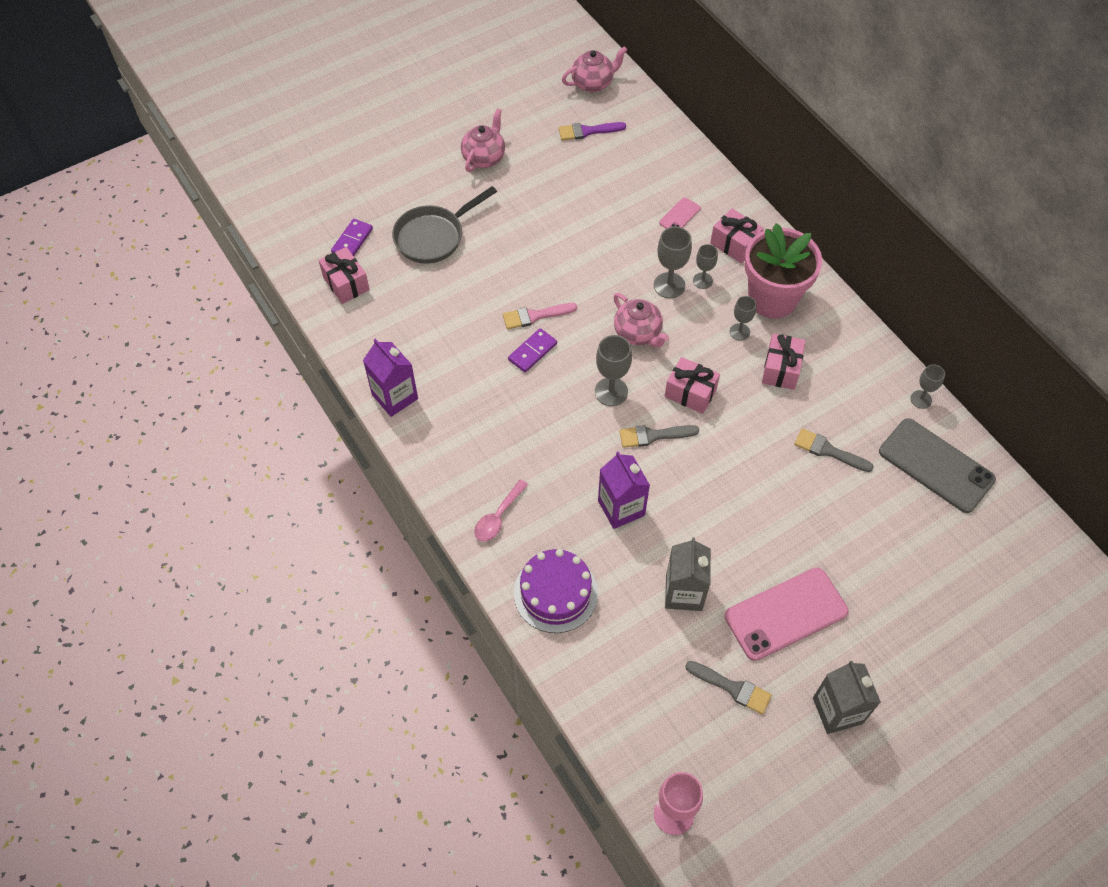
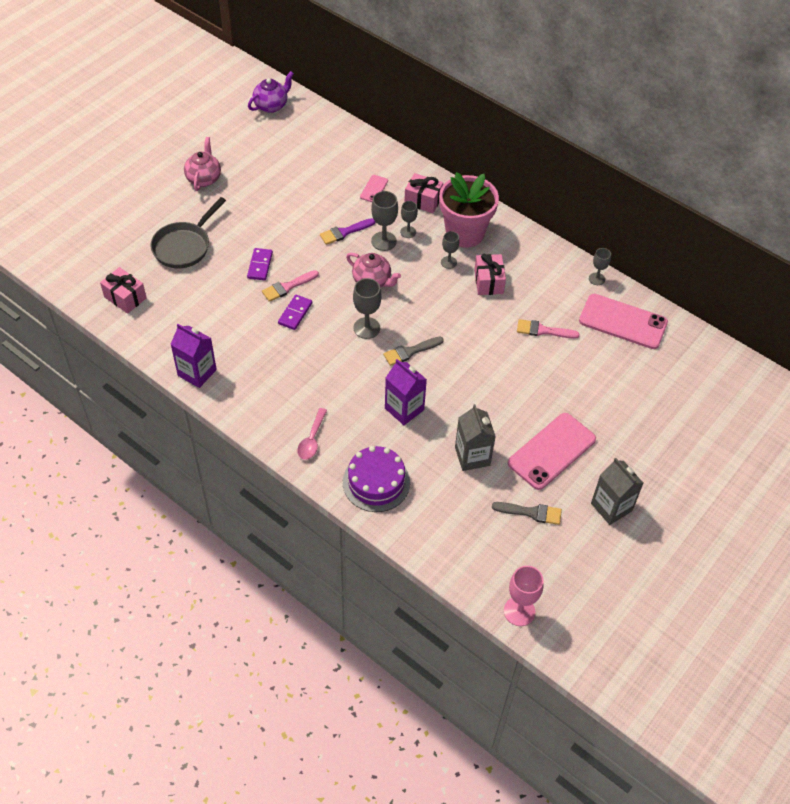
camera: 20 degrees left, 5 degrees down
purple domino [331,219,373,256] -> purple domino moved to [247,248,273,280]
purple brush [558,122,626,141] -> purple brush moved to [320,218,375,245]
pink teapot [562,46,627,93] -> purple teapot [248,71,294,113]
pink gift [665,357,720,414] -> none
grey brush [794,428,874,472] -> pink brush [517,319,580,339]
grey phone [879,418,996,513] -> pink phone [579,294,668,349]

